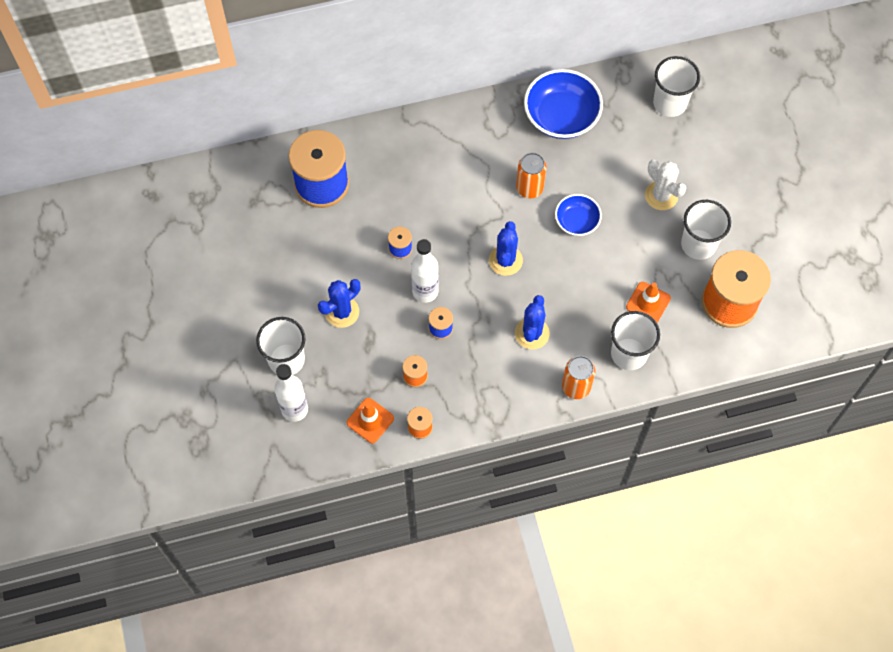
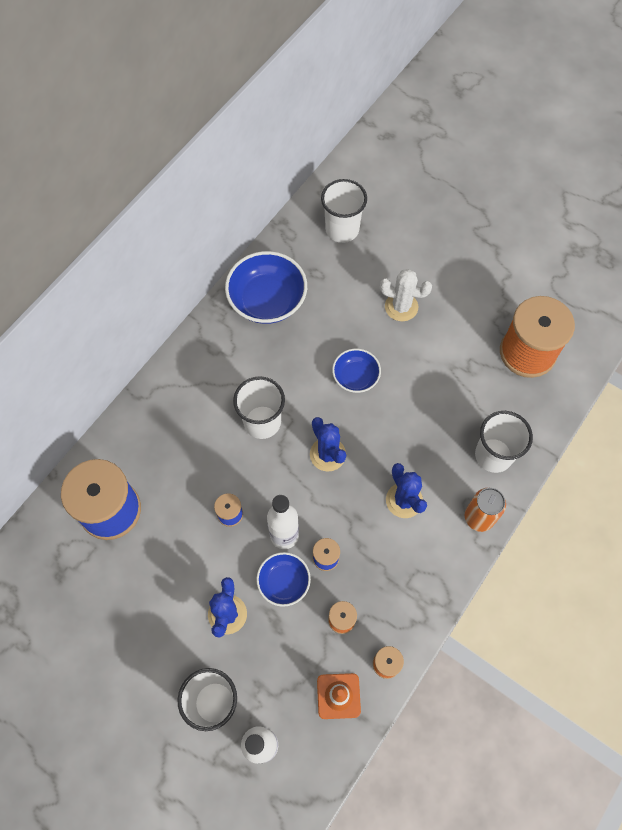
camera: 40 degrees left, 0 degrees up
orange can [516,153,547,198] -> none
orange traffic cone [626,282,671,323] -> none
white cup [681,200,731,260] -> white cup moved to [233,376,285,439]
none -> blue bowl [256,552,311,607]

